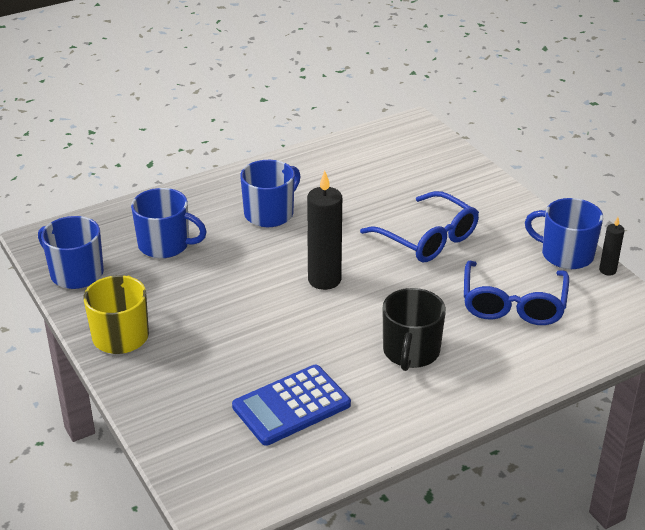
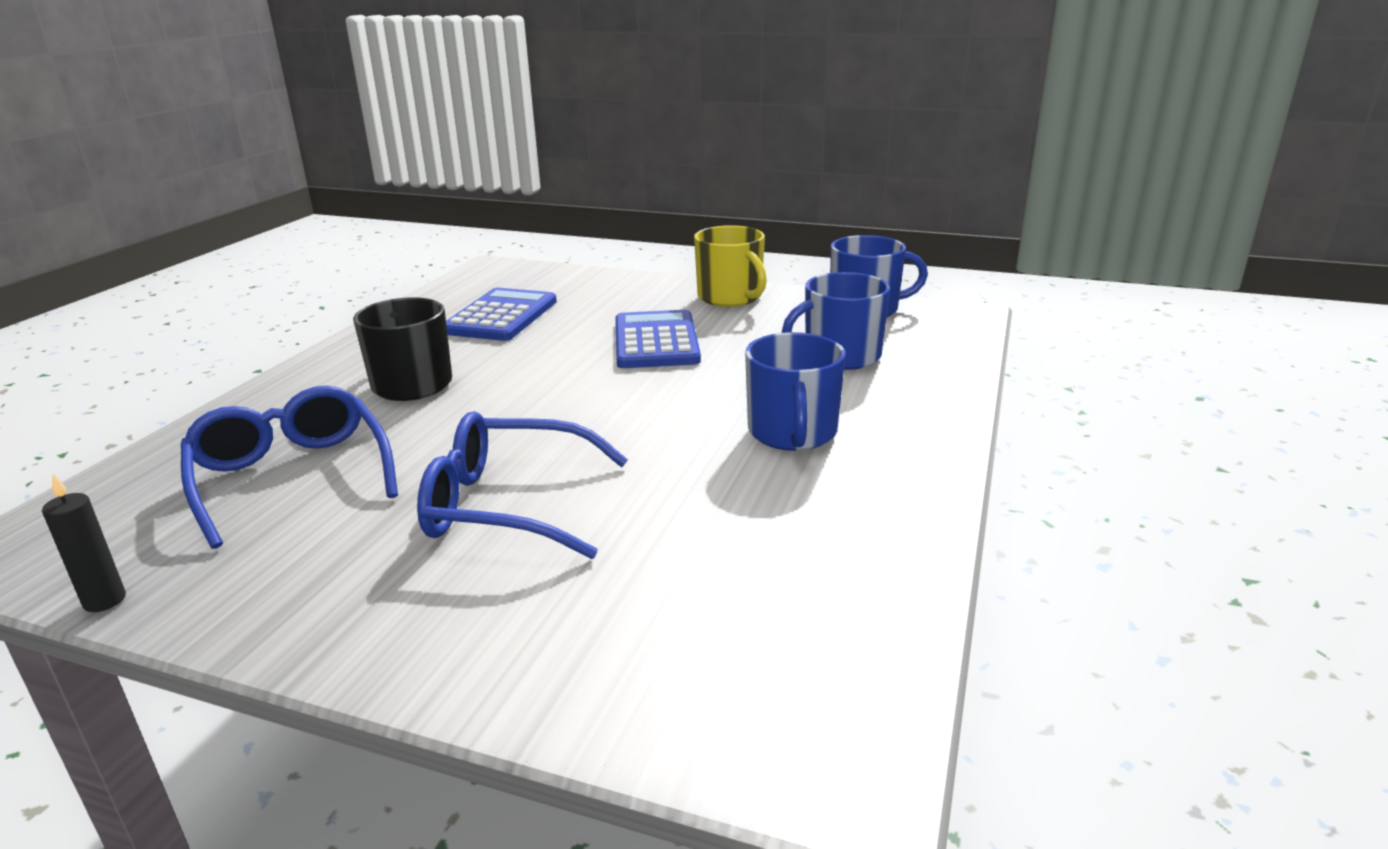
camera: 140 degrees right, 10 degrees down
black candle [307,171,342,290] -> none
blue mug [525,198,604,269] -> none
none -> blue calculator [615,310,701,368]

